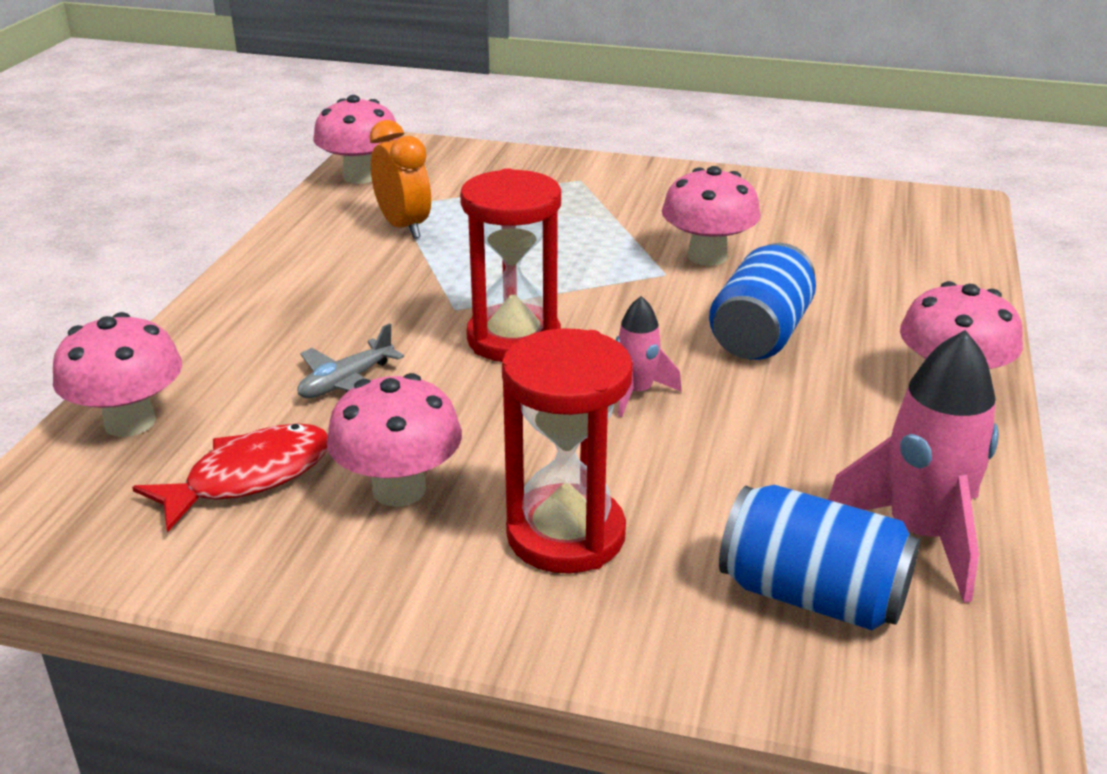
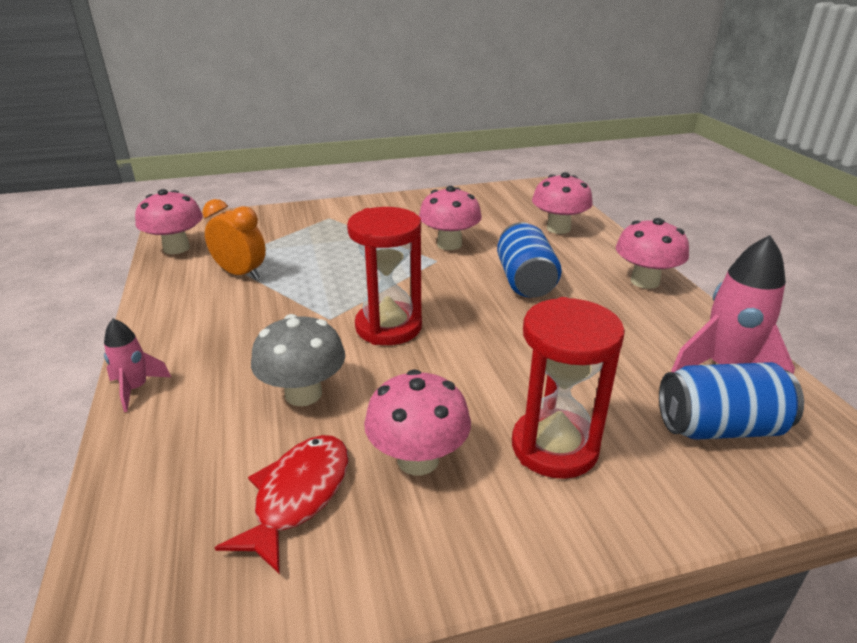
camera: 30 degrees left, 0 degrees up
pink mushroom [53,312,182,437] -> pink mushroom moved to [532,172,593,234]
grey plane [297,323,404,398] -> grey mushroom [251,314,345,406]
pink rocket [616,296,682,417] -> pink rocket moved to [104,319,171,412]

